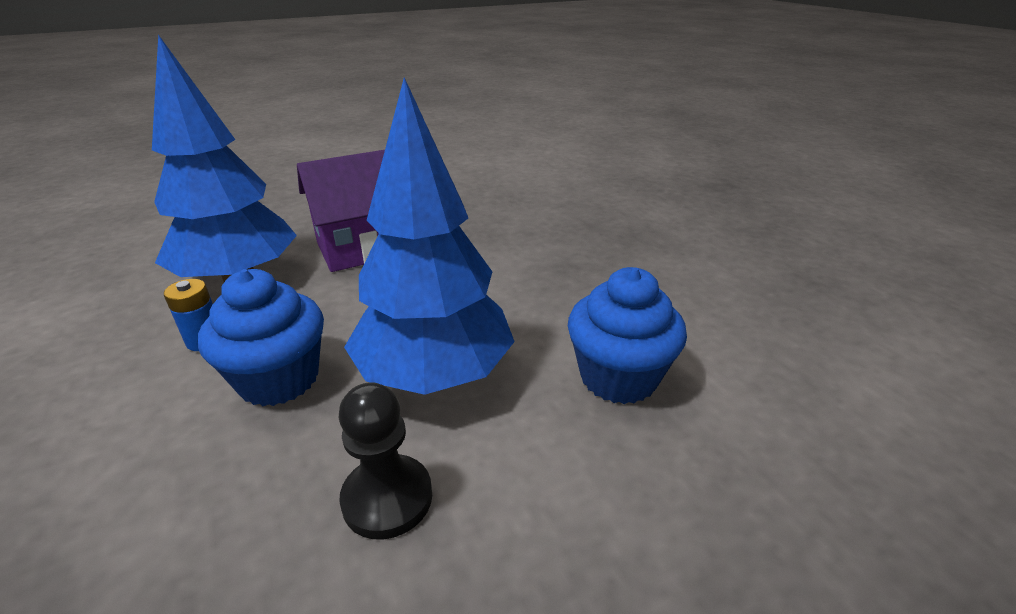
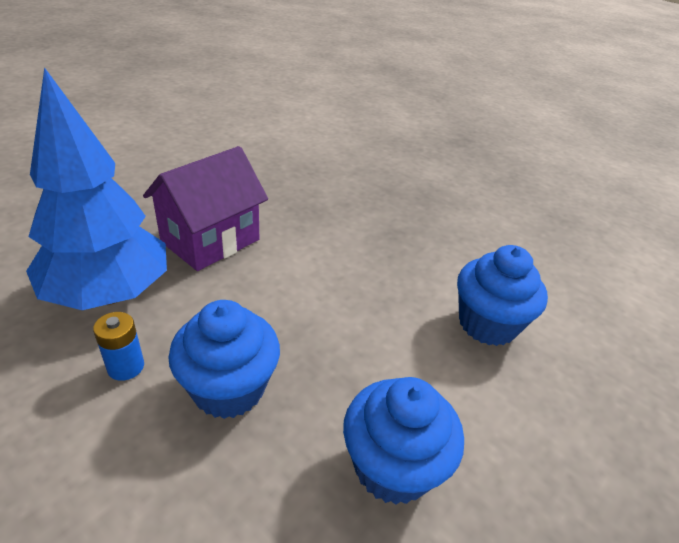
camera: 25 degrees left, 5 degrees up
black pawn [339,382,432,539] -> blue cupcake [343,377,464,505]
blue tree [344,77,515,395] -> none

